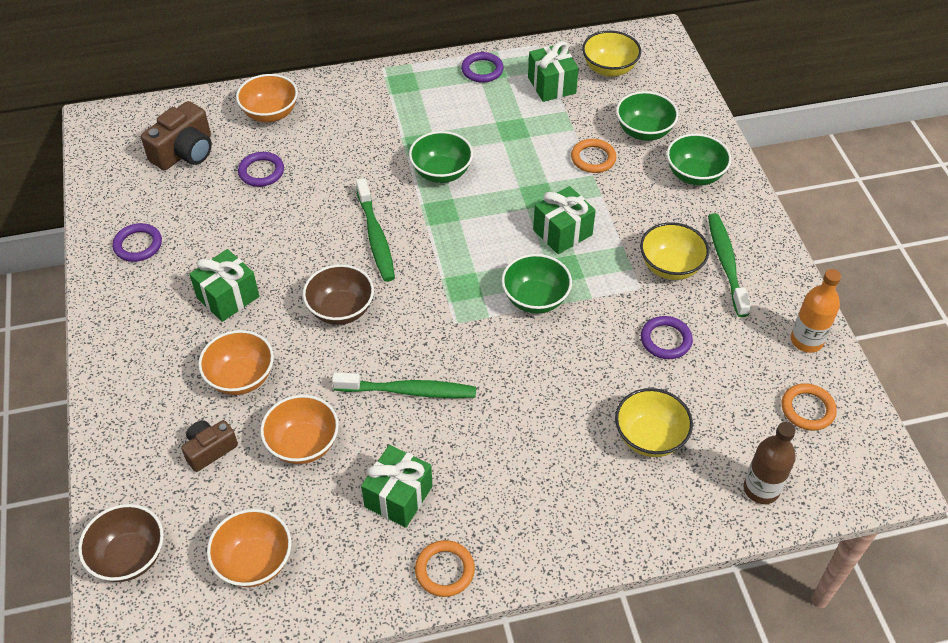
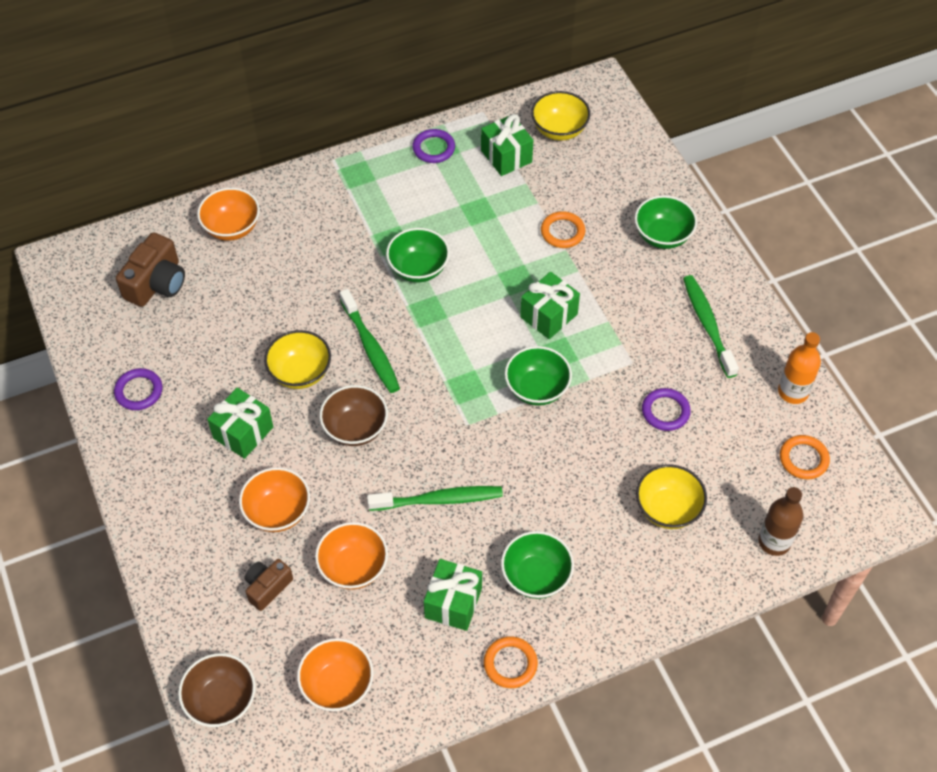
camera: 10 degrees left, 5 degrees up
purple ring [238,152,284,187] -> none
green bowl [616,91,679,141] -> green bowl moved to [501,531,574,599]
yellow bowl [640,222,709,280] -> yellow bowl moved to [264,330,331,389]

